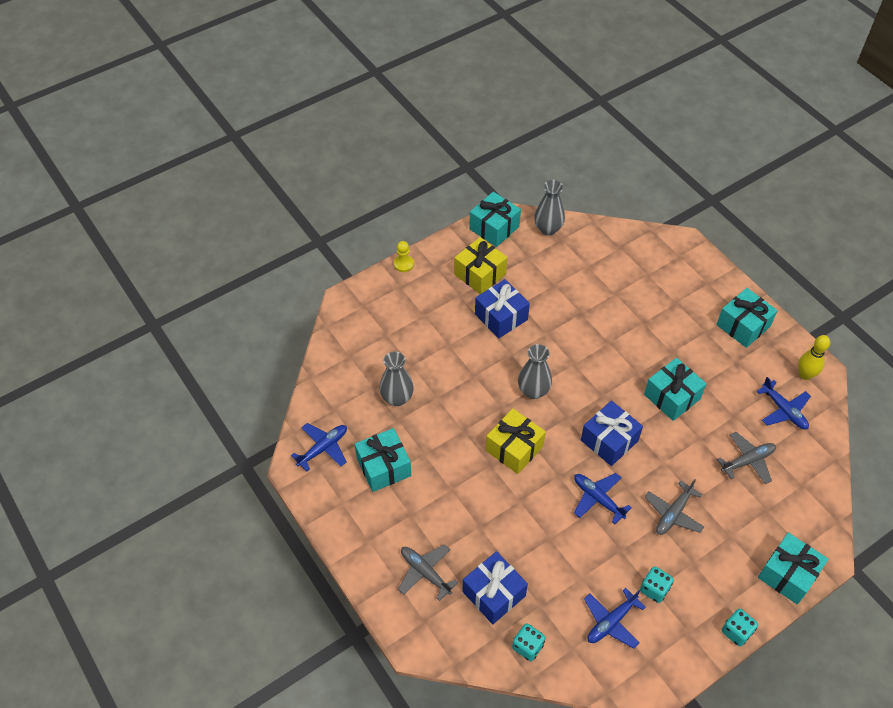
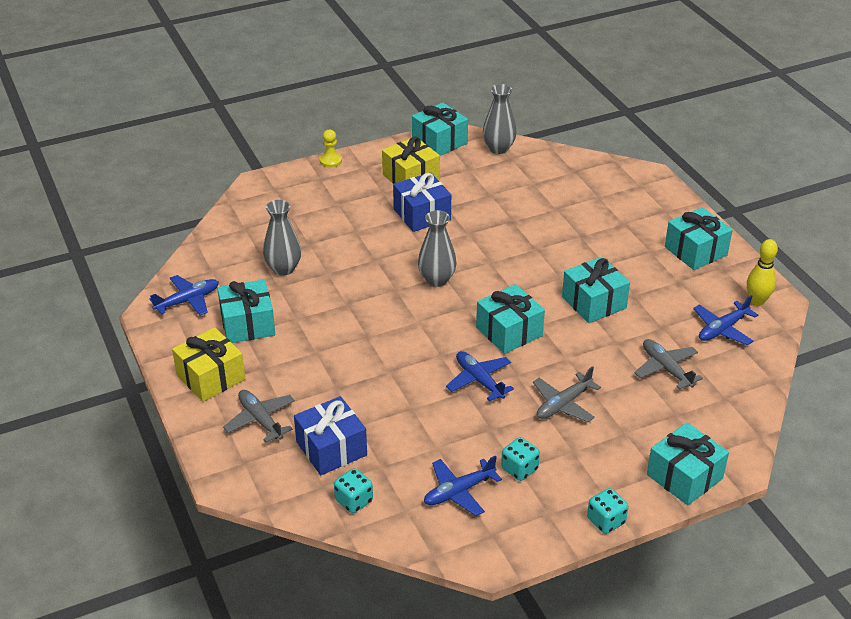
camera: 10 degrees right, 15 degrees down
yellow gift [486,408,546,474] -> yellow gift moved to [172,327,245,402]
blue gift [581,401,643,466] -> turquoise gift [476,284,545,354]
grey plane [717,432,776,484] -> grey plane turned 105 degrees counterclockwise [634,339,703,390]
blue plane [756,377,811,429] -> blue plane turned 75 degrees clockwise [693,295,758,345]

